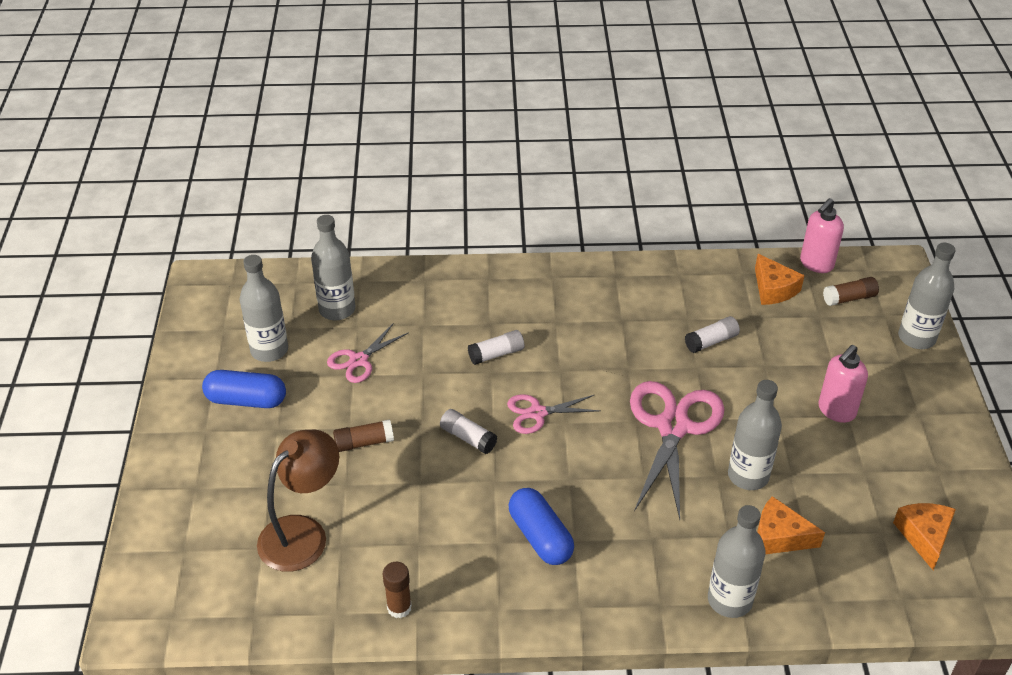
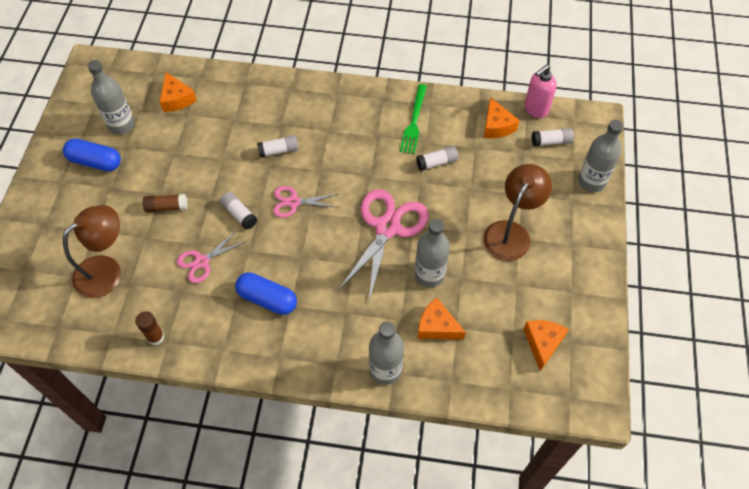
camera: 10 degrees right, 15 degrees up
grey bottle [311,215,355,320] -> orange cheese [160,72,197,112]
pink scissors [327,323,409,383] -> pink scissors moved to [177,230,245,283]
blue capsule [509,488,574,565] -> blue capsule turned 45 degrees counterclockwise [235,272,297,315]
pink soap dispenser [818,345,868,423] -> brown lamp [483,164,552,261]
brown glue stick [823,277,879,306] -> white glue stick [532,128,574,146]
none -> green fork [400,84,427,154]

